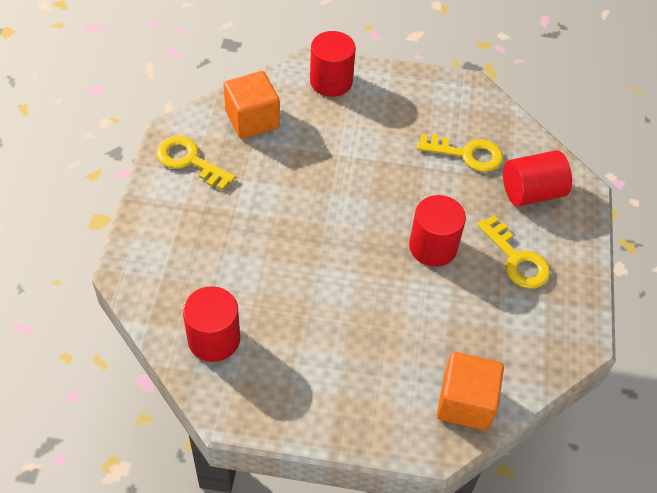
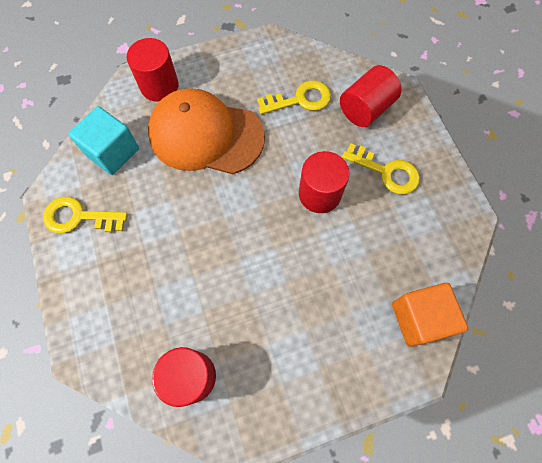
camera: 25 degrees left, 15 degrees up
orange cube [224,71,280,139] -> turquoise cube [68,106,139,175]
none -> orange cap [148,88,265,174]

